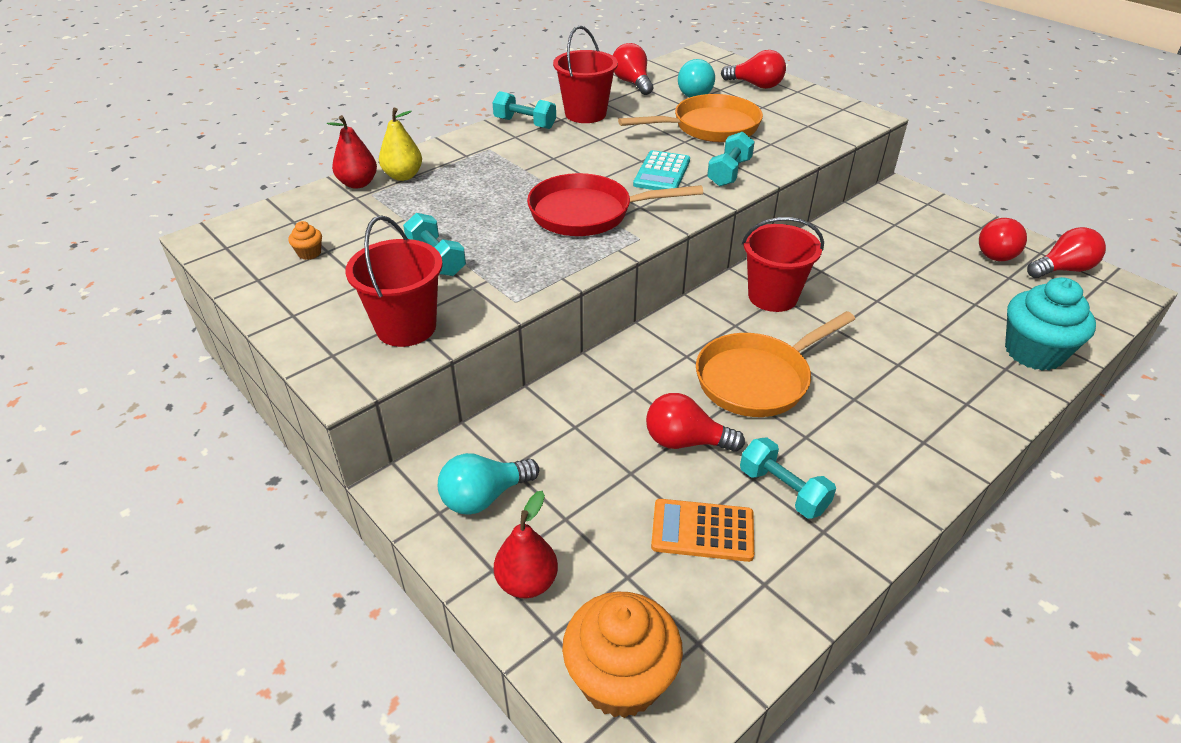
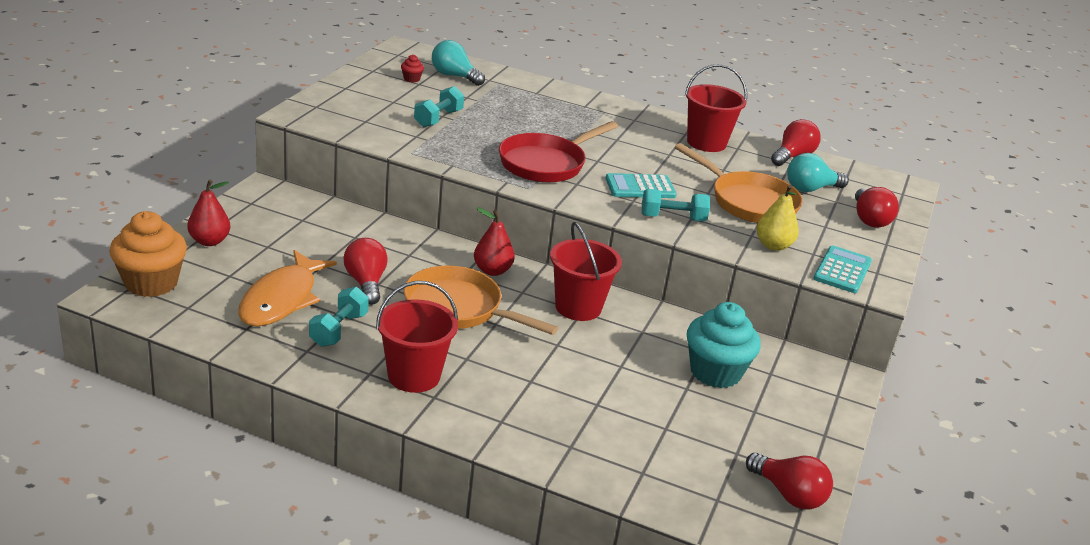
camera: 60 degrees right, 10 degrees down
orange cupcake [288,221,322,260] -> red cupcake [401,54,424,83]
red pear [327,115,377,189] -> red pear moved to [474,207,515,276]
red bucket [345,215,443,347] -> red bucket moved to [376,281,458,393]
yellow pear [379,108,422,181] -> yellow pear moved to [756,184,799,251]
turquoise light bulb [438,453,539,515] -> turquoise light bulb moved to [432,40,485,86]
turquoise dumbbell [493,91,556,129] -> none
red pan [527,173,703,236] -> red pan turned 105 degrees counterclockwise [499,121,618,183]
orange calculator [651,499,754,562] -> orange fish [238,250,337,326]
red light bulb [979,218,1027,261] -> none
turquoise cupcake [1005,277,1096,371] -> turquoise cupcake moved to [687,302,761,388]
none -> turquoise calculator [813,246,872,293]

